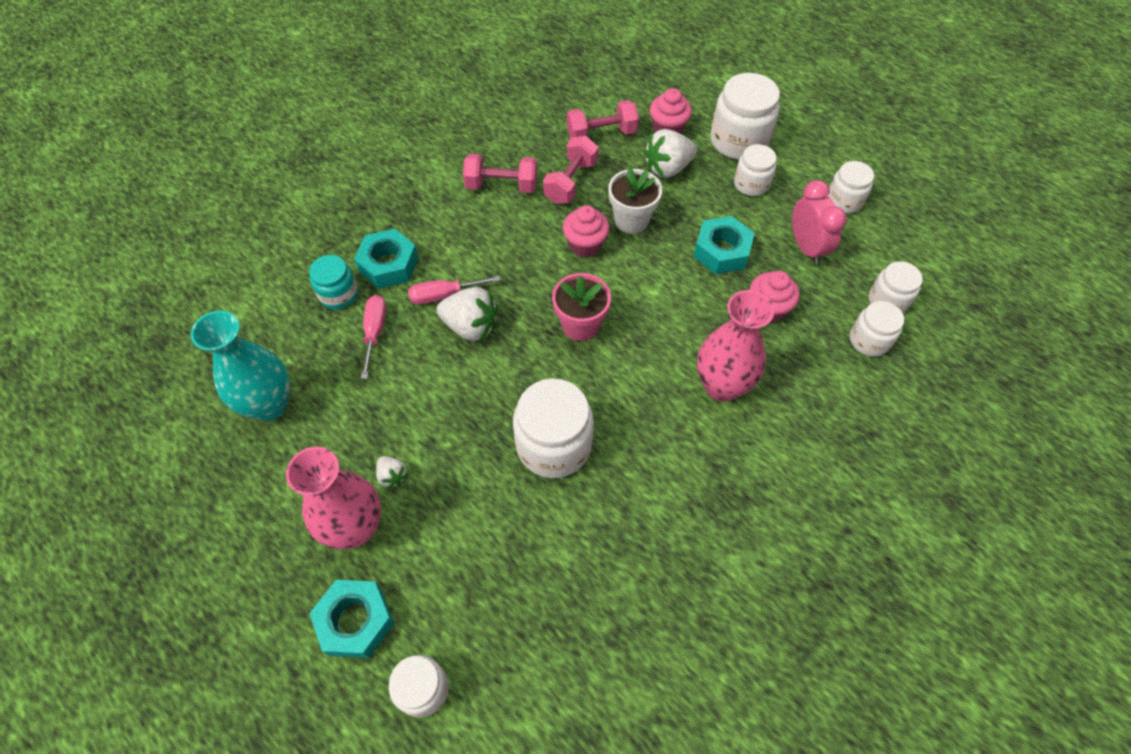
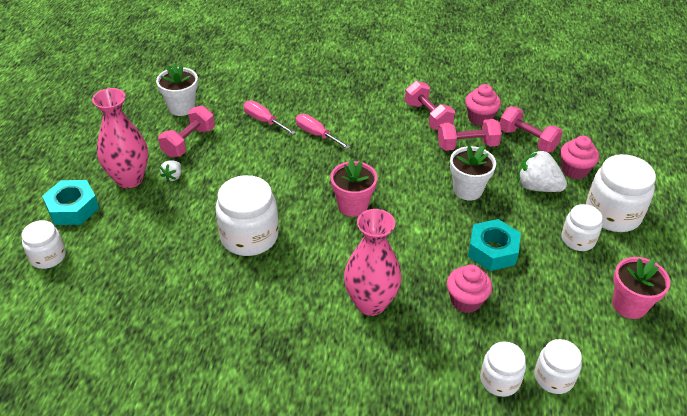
camera: 55 degrees right, 15 degrees down
turquoise vase [191,311,290,421] -> white flower pot [156,64,198,116]
turquoise jar [309,255,358,309] -> none
turquoise nut [354,229,418,289] -> none
pink screwdriver [361,295,386,379] -> pink screwdriver turned 105 degrees counterclockwise [244,101,296,135]
white strawberry [436,287,498,341] -> none
pink cupcake [563,206,610,257] -> pink cupcake moved to [465,84,501,126]
pink clock [792,180,847,265] -> none
white jar [827,161,874,213] -> pink flower pot [612,257,670,319]
none -> pink dumbbell [158,105,215,157]

